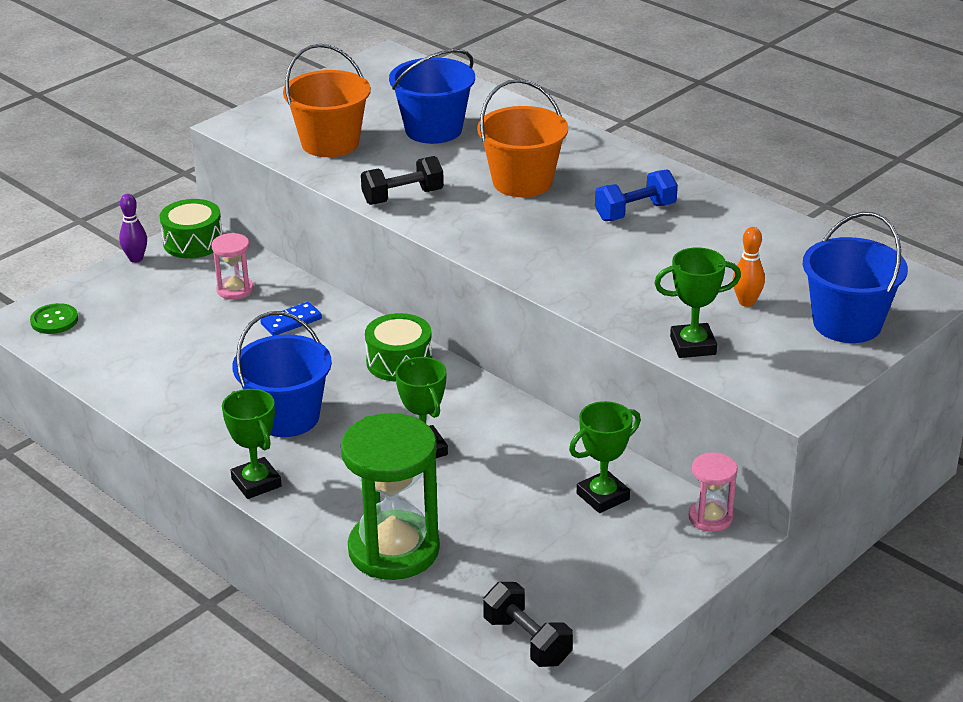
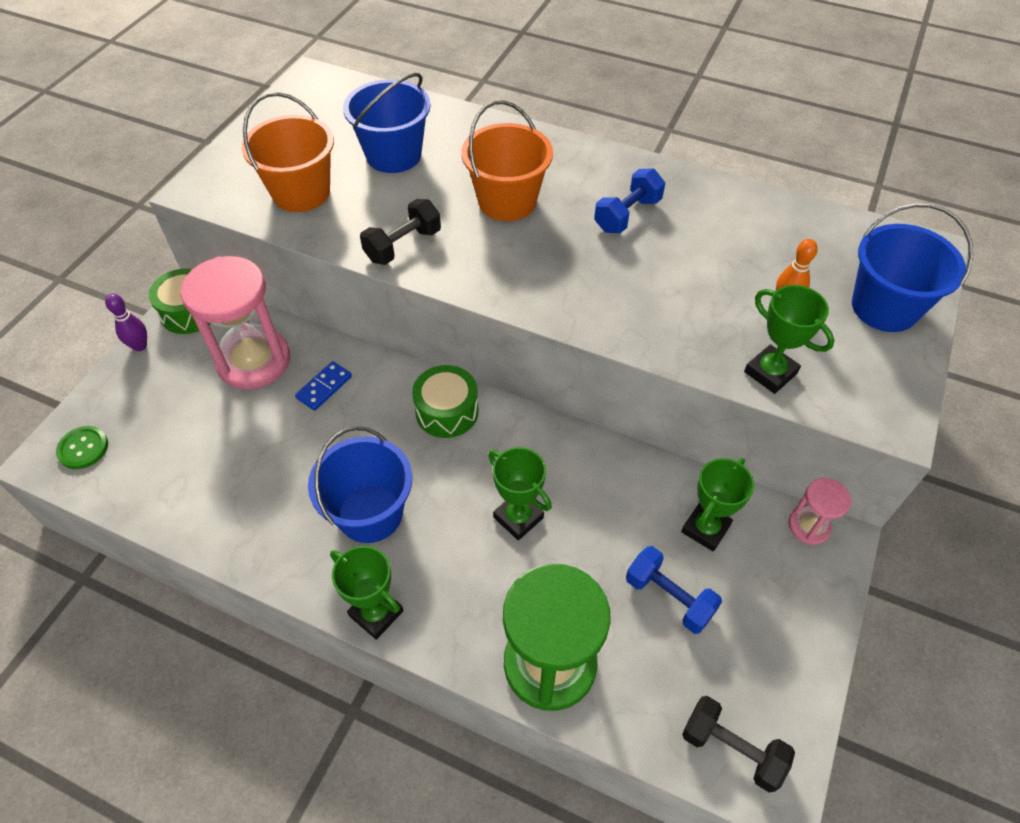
camera: 20 degrees left, 20 degrees up
pink hourglass [212,233,254,300] -> pink hourglass [181,256,290,390], size x2.03
green trophy [654,247,741,358] -> green trophy turned 75 degrees clockwise [744,285,835,394]
none -> blue dumbbell [626,546,722,634]

